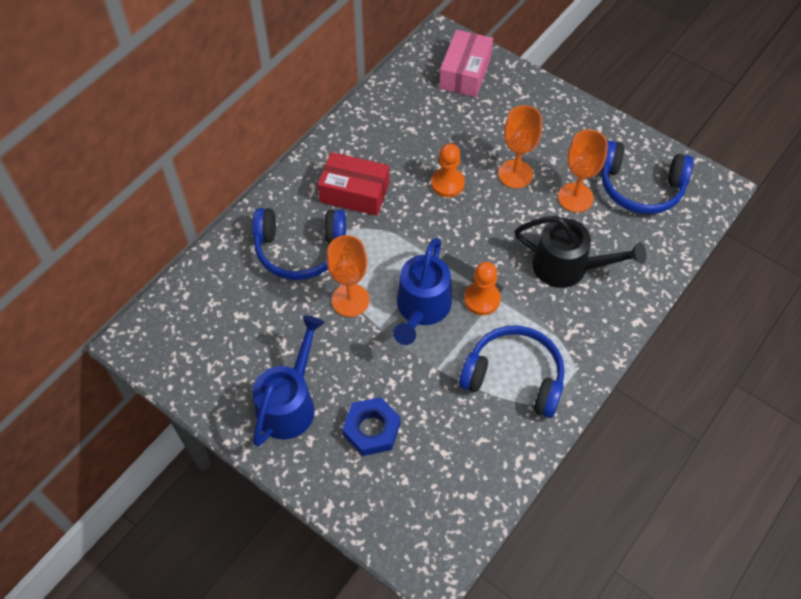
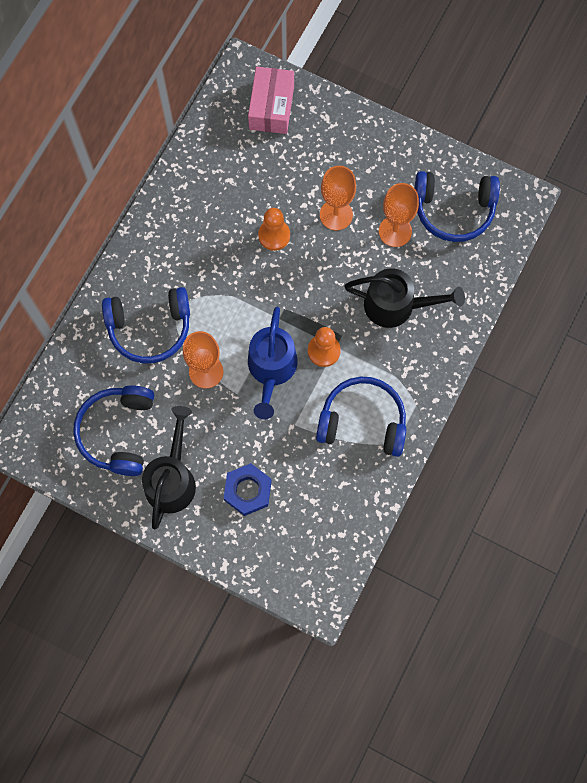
camera: 10 degrees left, 15 degrees up
blue watering can [253,315,325,447] -> black watering can [142,406,196,529]
red box [318,152,389,216] -> none
none -> blue headphones [73,385,154,476]

